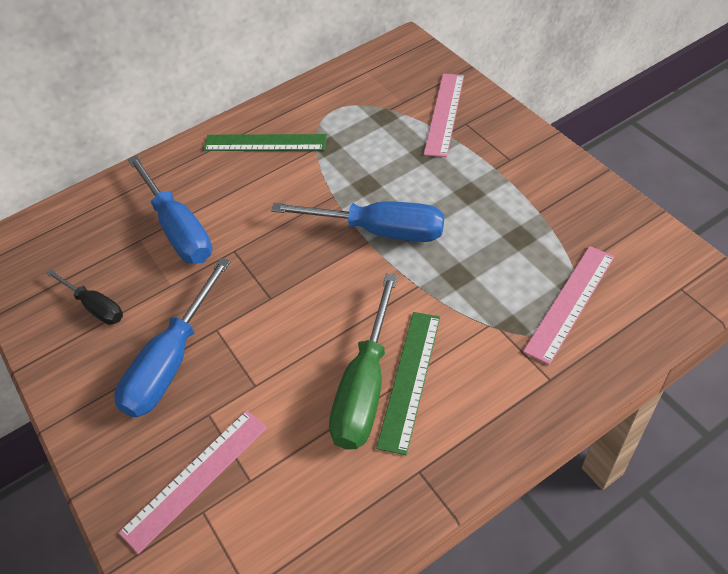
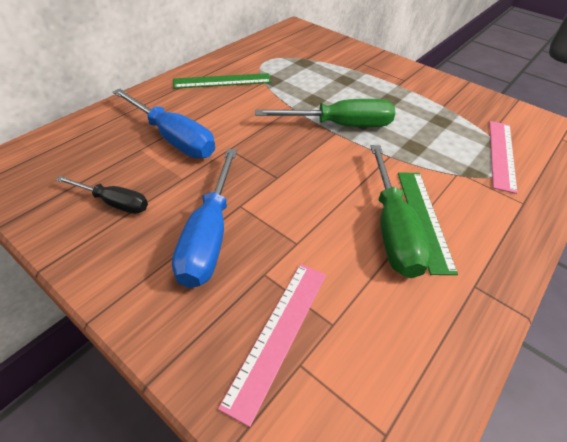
camera: 25 degrees left, 5 degrees down
blue screwdriver [271,201,444,242] -> green screwdriver [255,99,395,127]
pink ruler [424,74,464,157] -> none

